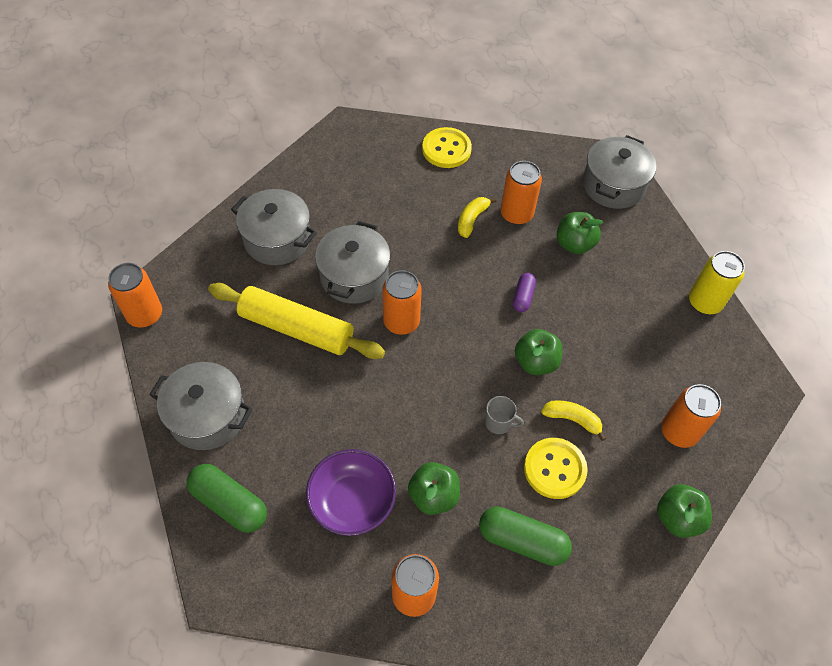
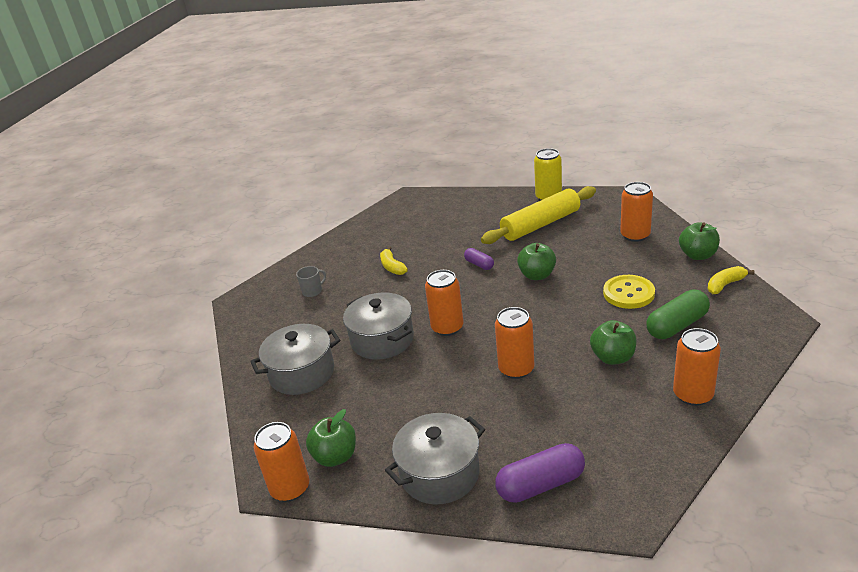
camera: 50 degrees left, 25 degrees down
green capsule [187,464,267,533] -> purple capsule [495,443,585,503]
yellow rolling pin [208,283,385,359] -> yellow rolling pin moved to [481,186,596,244]
purple bowl [306,449,396,536] -> none
yellow button [422,127,472,168] -> none
grey mug [485,396,524,434] -> grey mug moved to [296,266,326,297]
orange can [501,161,542,225] -> orange can moved to [495,307,535,379]
yellow banana [541,400,606,441] -> yellow banana moved to [708,266,755,294]
green apple [557,212,603,254] -> green apple moved to [306,409,356,467]
grey pot [583,135,656,209] -> none

